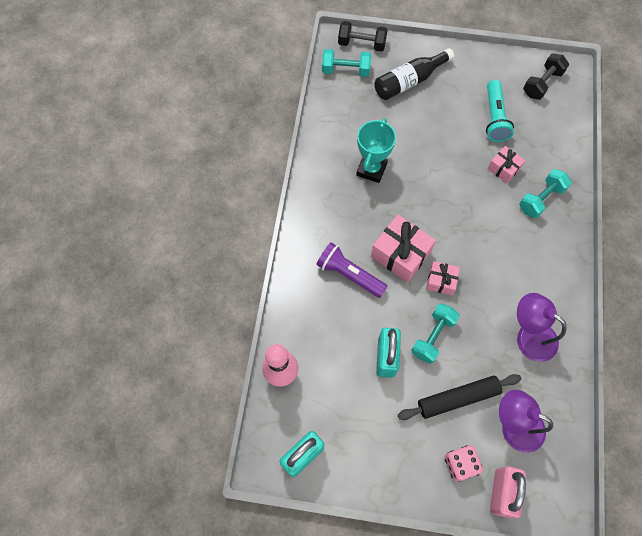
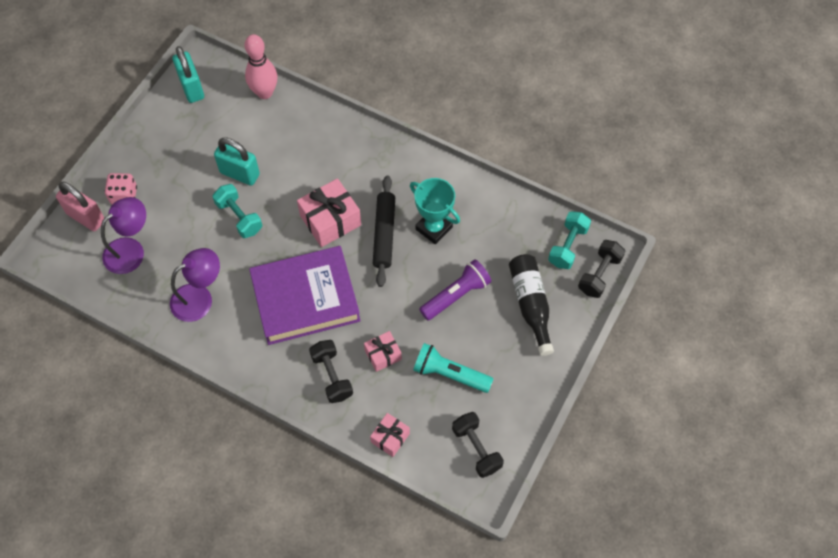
camera: 110 degrees right, 5 degrees down
purple flashlight [316,242,387,298] -> purple flashlight moved to [419,259,491,320]
black rolling pin [398,374,521,420] -> black rolling pin moved to [373,175,395,287]
pink gift [426,261,460,295] -> pink gift moved to [370,413,410,457]
turquoise dumbbell [519,169,572,218] -> black dumbbell [309,340,353,403]
none -> purple book [249,246,361,345]

